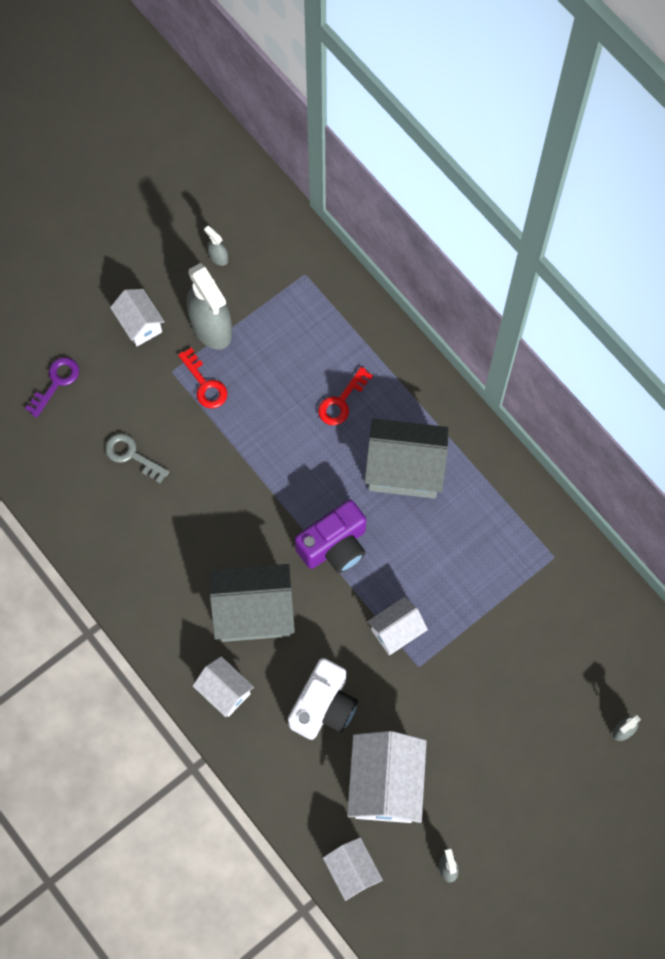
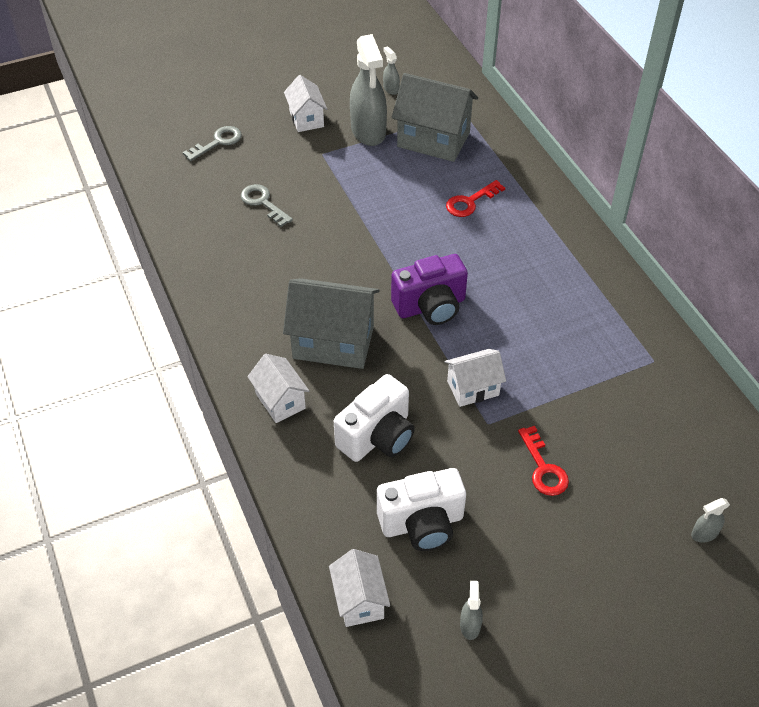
camera: 15 degrees right, 20 degrees down
purple key [25,357,79,417] -> grey key [183,126,242,161]
red key [178,348,227,408] -> red key moved to [518,426,569,496]
white house [347,731,427,823] -> white camera [377,468,466,551]
grey house [365,419,449,499] -> grey house moved to [392,73,478,162]

